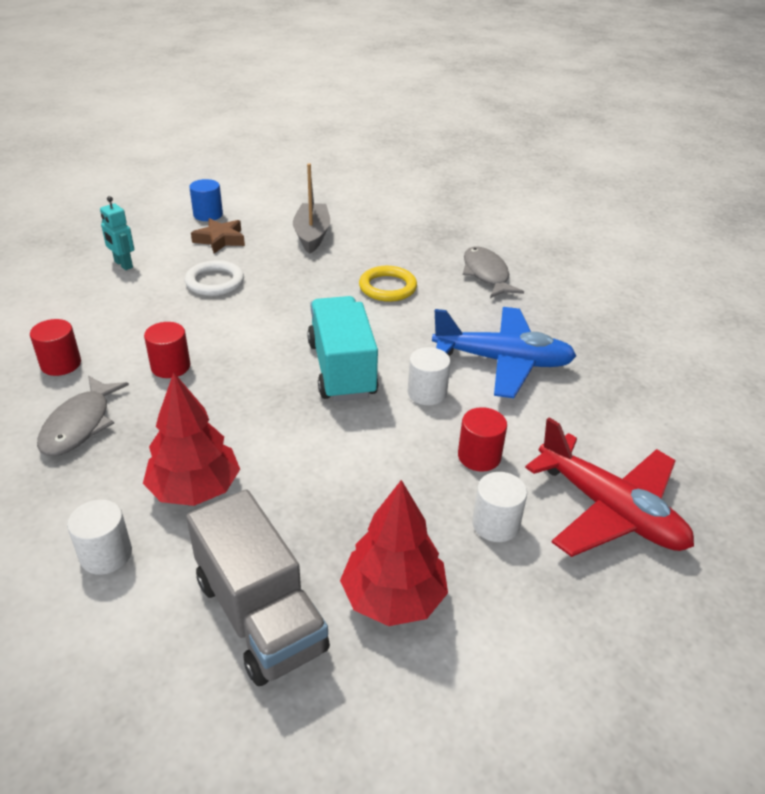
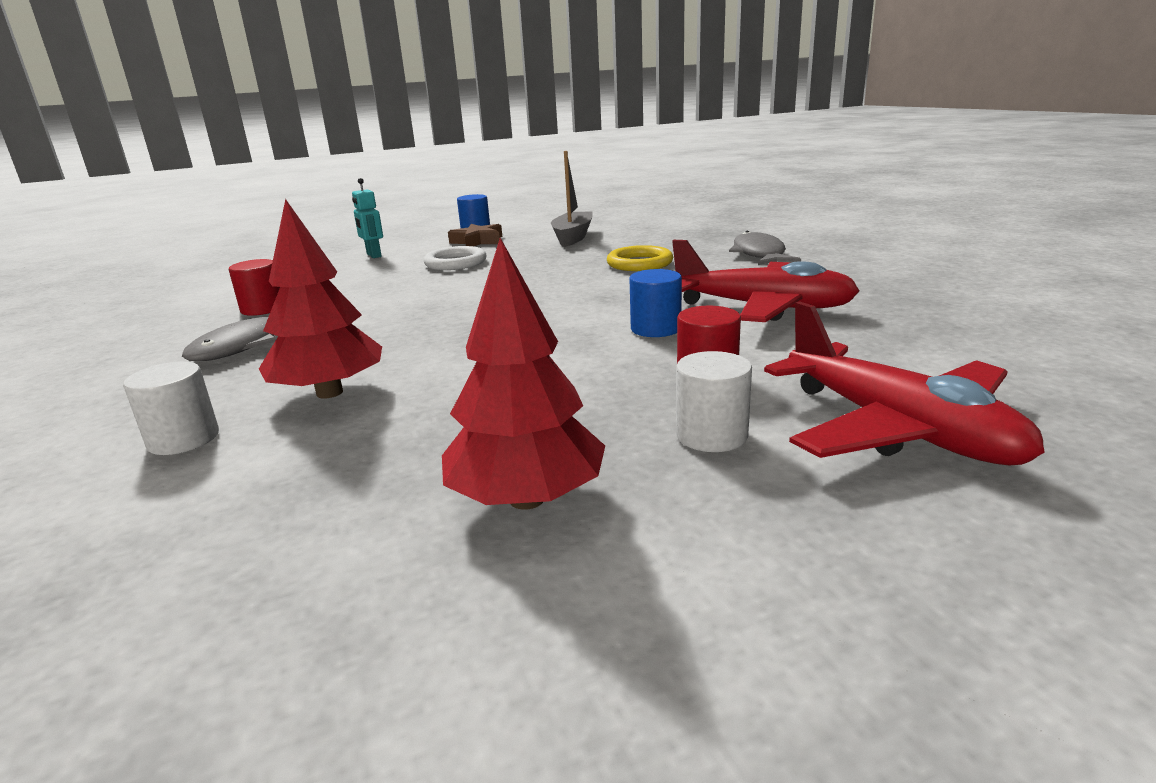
camera: 15 degrees right, 15 degrees down
red cylinder [144,322,190,378] -> none
grey truck [186,489,330,686] -> none
turquoise truck [307,296,379,402] -> none
white cylinder [407,347,451,405] -> blue cylinder [629,269,682,337]
blue plane [432,307,576,398] -> red plane [672,240,859,322]

